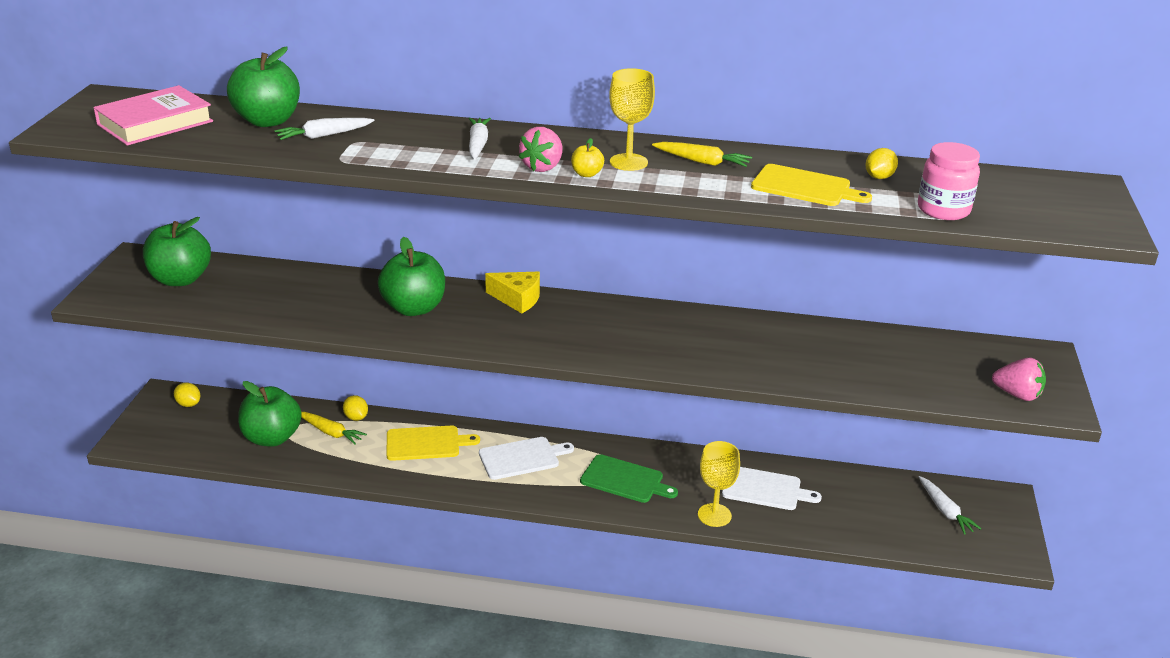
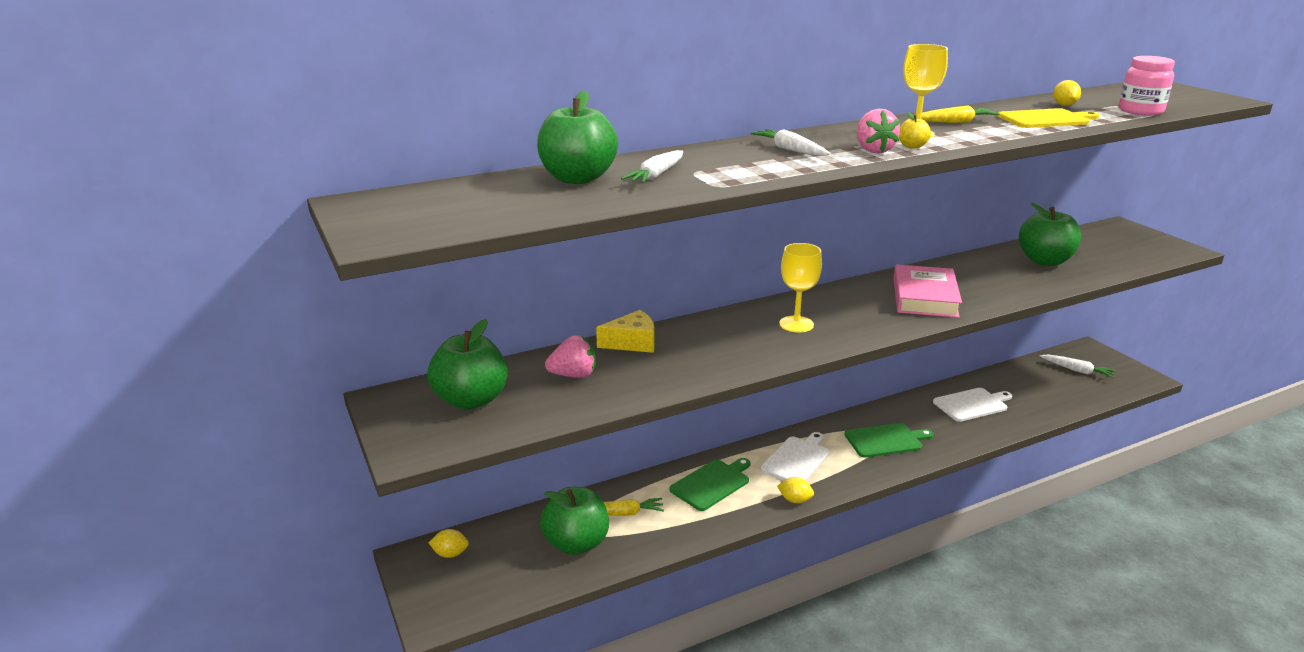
camera: 35 degrees left, 5 degrees down
pink book [93,85,213,145] -> pink book moved to [893,264,962,318]
yellow lemon [343,395,368,421] -> yellow lemon moved to [777,477,814,503]
green apple [378,237,445,316] -> green apple moved to [1019,202,1081,266]
yellow cutting board [387,426,480,461] -> green cutting board [669,458,751,511]
yellow cheese [485,272,540,314] -> yellow cheese moved to [596,310,655,353]
yellow goblet [698,441,740,527] -> yellow goblet moved to [779,243,822,333]
pink strawberry [992,358,1046,401] -> pink strawberry moved to [545,335,596,378]

